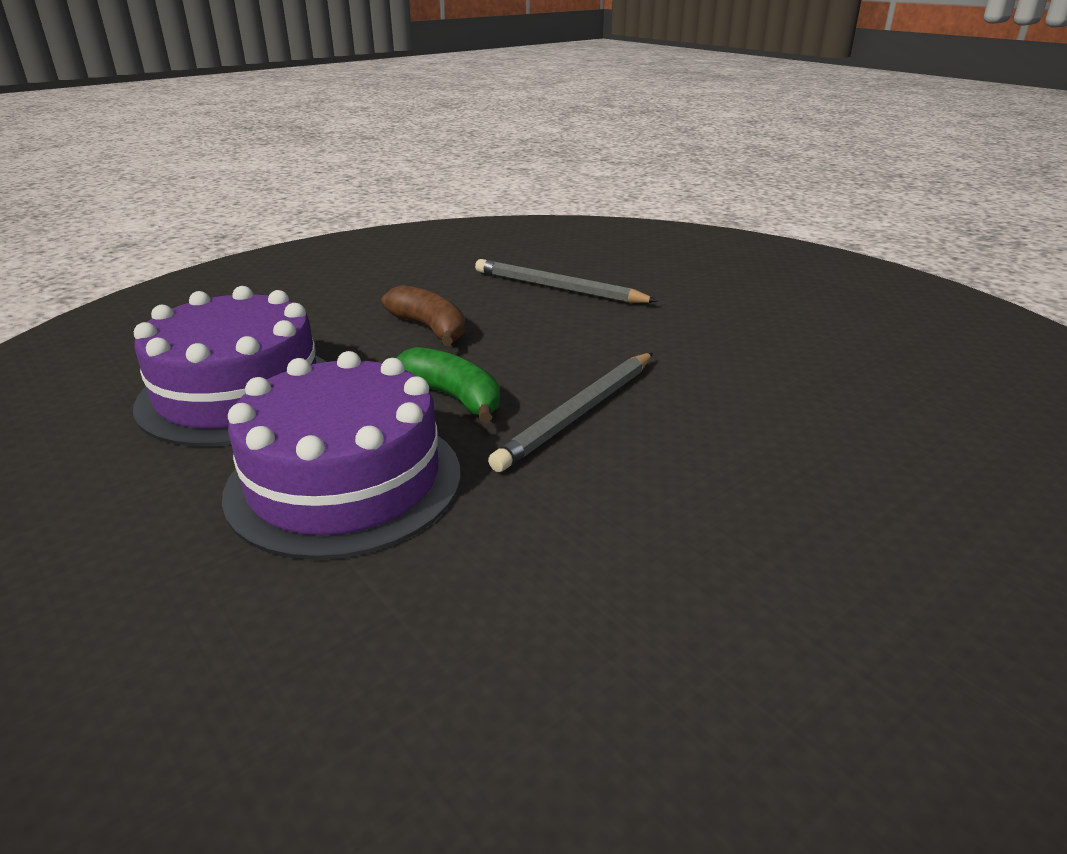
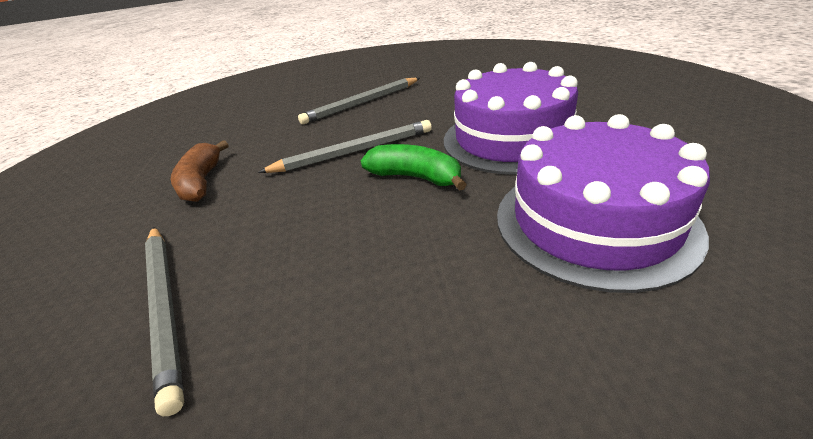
camera: 145 degrees left, 5 degrees up
brown banana [381,285,465,346] -> brown banana moved to [170,140,228,202]
green banana [396,347,500,423] -> green banana turned 135 degrees clockwise [361,144,467,191]
none -> grey pencil [298,78,420,124]

